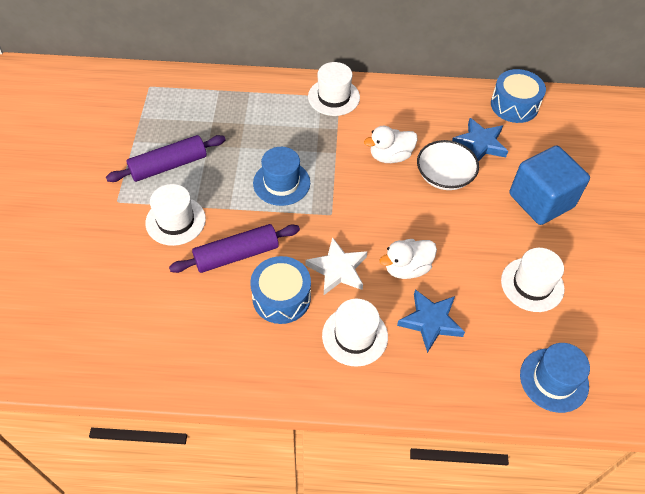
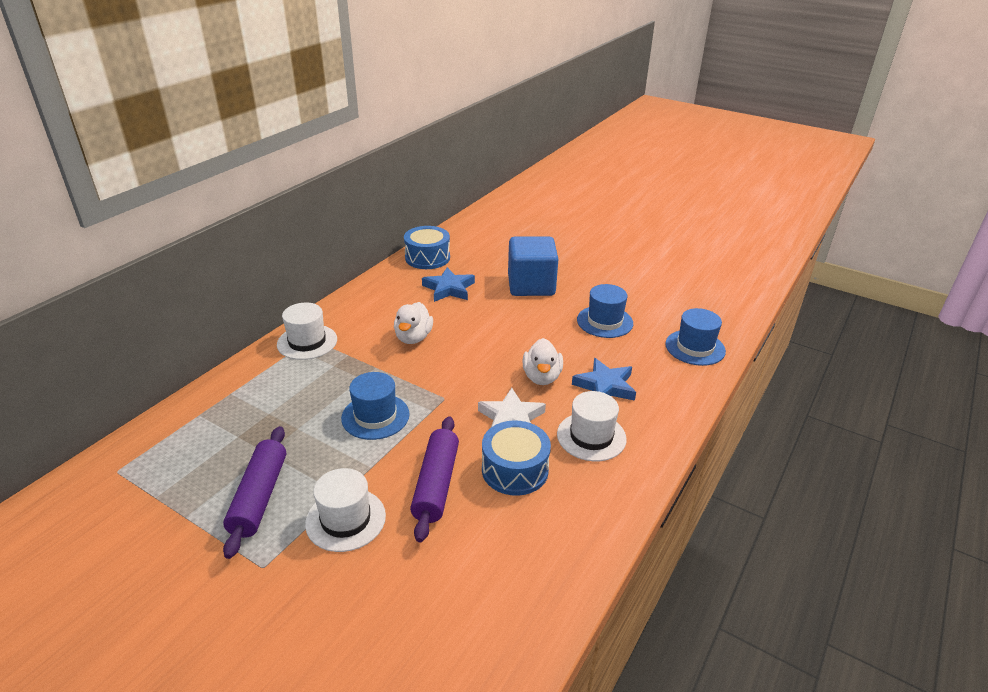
camera: 60 degrees left, 20 degrees down
white bowl [417,140,479,190] -> none
white hat [501,248,564,312] -> blue hat [577,284,633,338]

